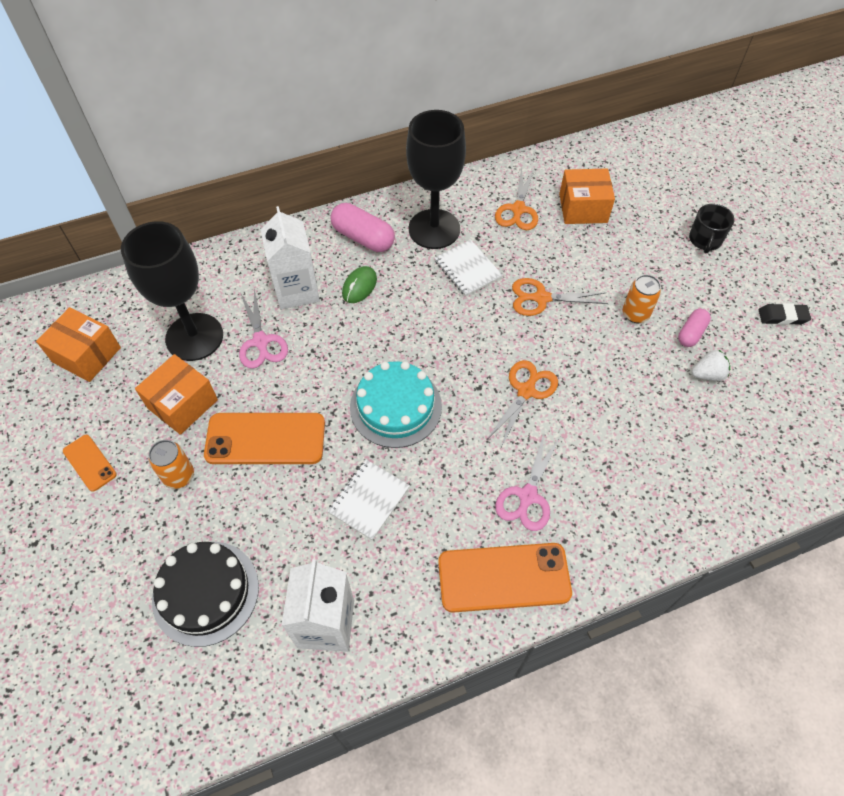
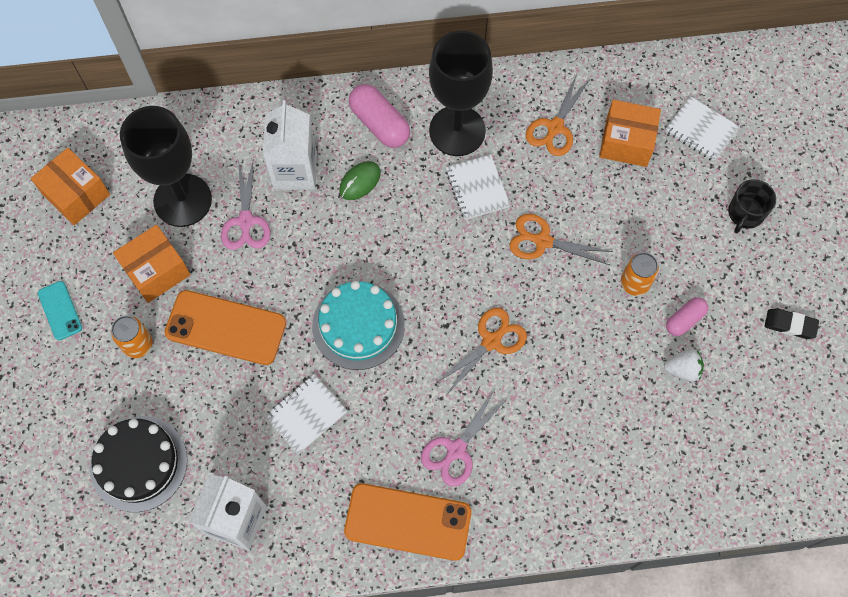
camera: 15 degrees right, 10 degrees up
orange phone [63,435,117,492] -> turquoise phone [38,281,82,340]
none -> white notebook [665,96,740,162]

